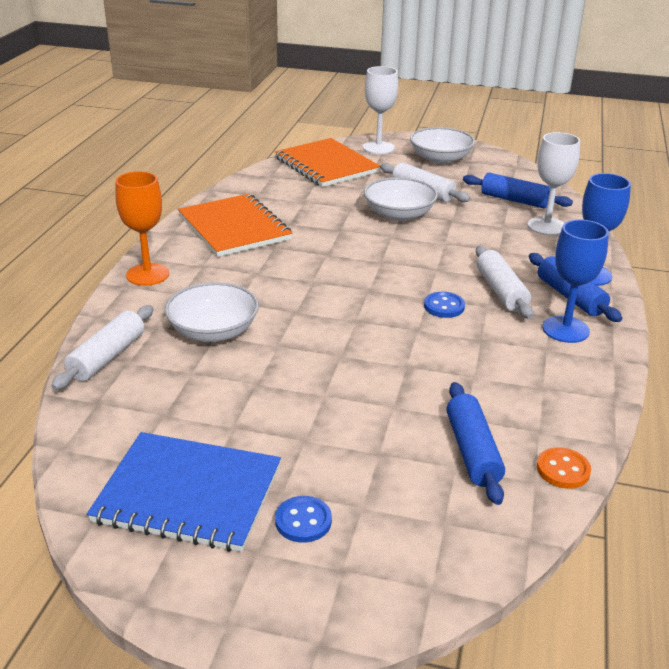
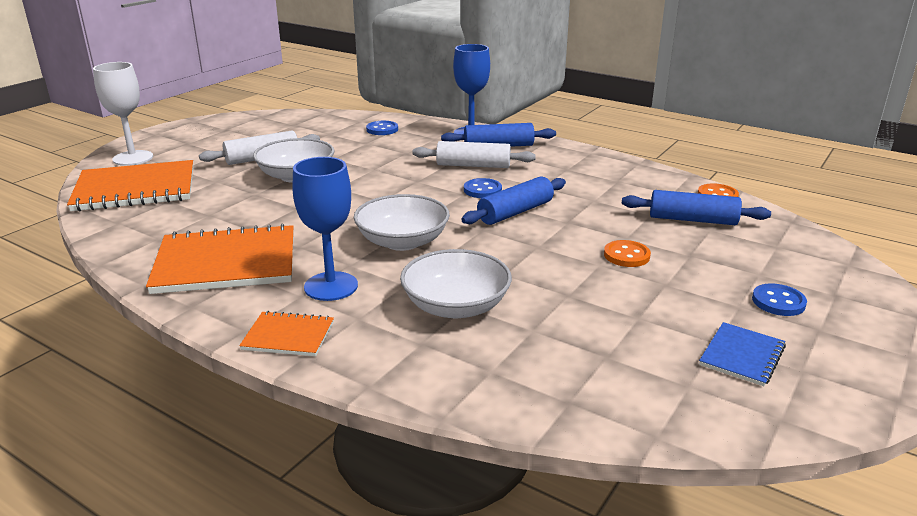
camera: 70 degrees left, 5 degrees down
white rolling pin [51,305,153,390] -> none
blue notebook [87,432,281,552] -> blue notebook [699,322,786,386], size x0.50
orange goblet [115,171,169,286] -> orange notebook [239,311,334,356]
white bowl [410,127,475,164] -> white bowl moved to [354,194,450,251]
blue rolling pin [463,173,573,209] -> blue rolling pin moved to [461,176,566,225]
white goblet [528,132,580,235] -> blue button [366,121,398,135]
blue goblet [542,220,609,343] -> blue goblet moved to [293,157,358,301]
none -> orange button [604,240,651,267]

